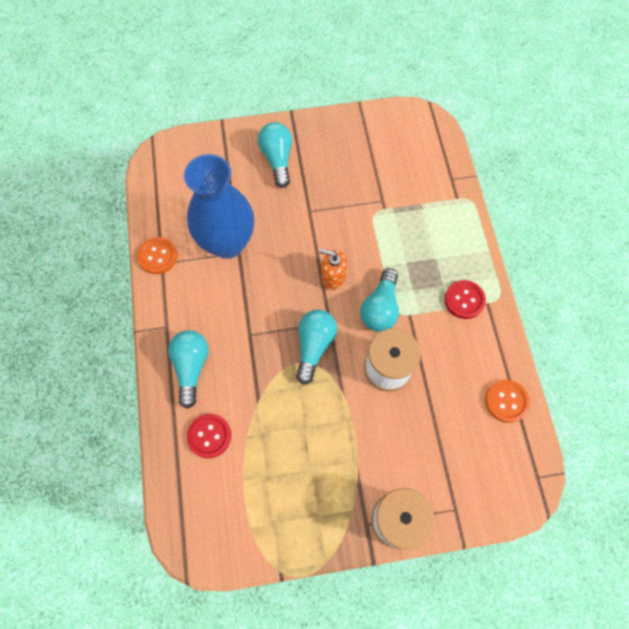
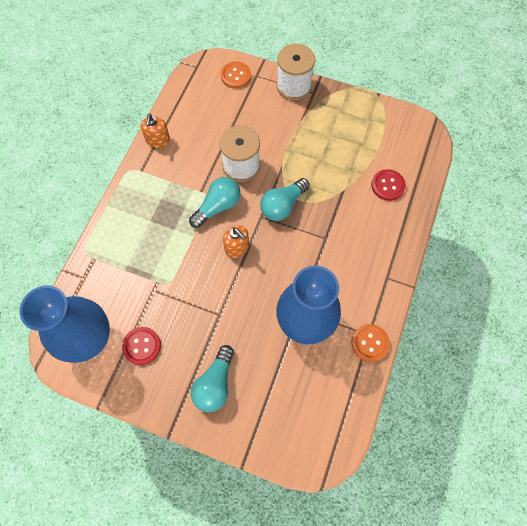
camera: 150 degrees left, 0 degrees up
turquoise light bulb [168,330,209,409] -> none
red button [444,280,486,319] -> red button moved to [122,327,161,365]
orange button [485,380,530,423] -> orange button moved to [221,62,251,88]
none -> blue vase [20,285,110,363]
none -> orange soap dispenser [141,114,170,148]

